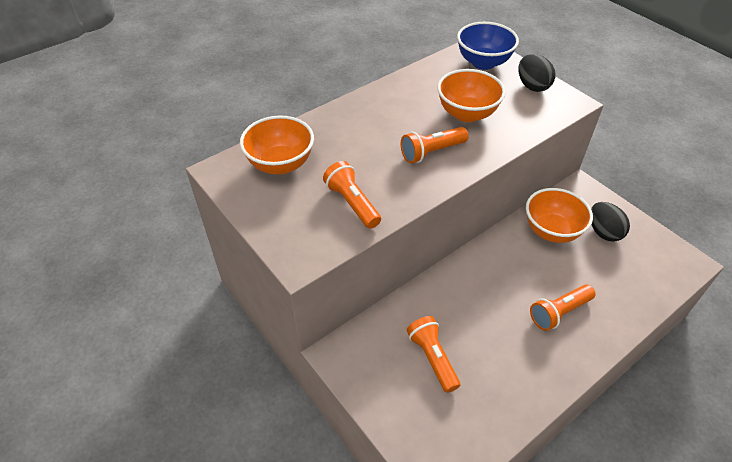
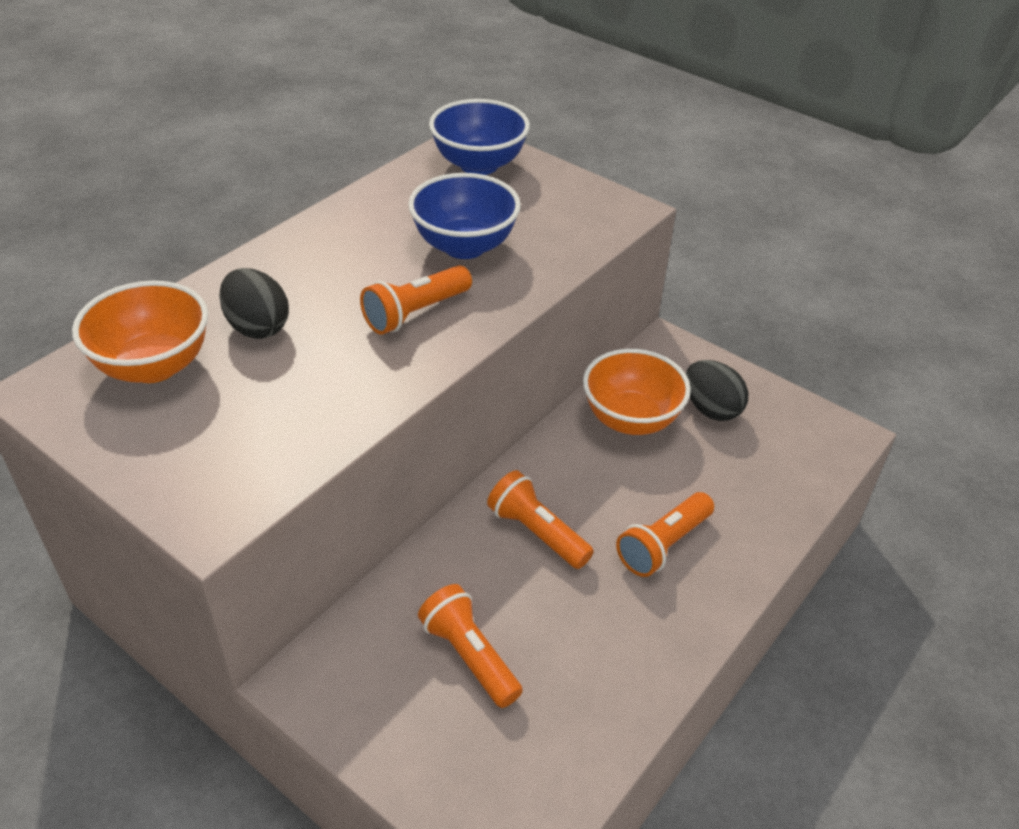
camera: 15 degrees left, 5 degrees down
orange flashlight [323,161,381,229] -> orange flashlight moved to [487,470,594,569]
orange bowl [437,69,506,122] -> blue bowl [408,173,521,259]
black egg [519,54,556,92] -> black egg moved to [219,268,289,339]

